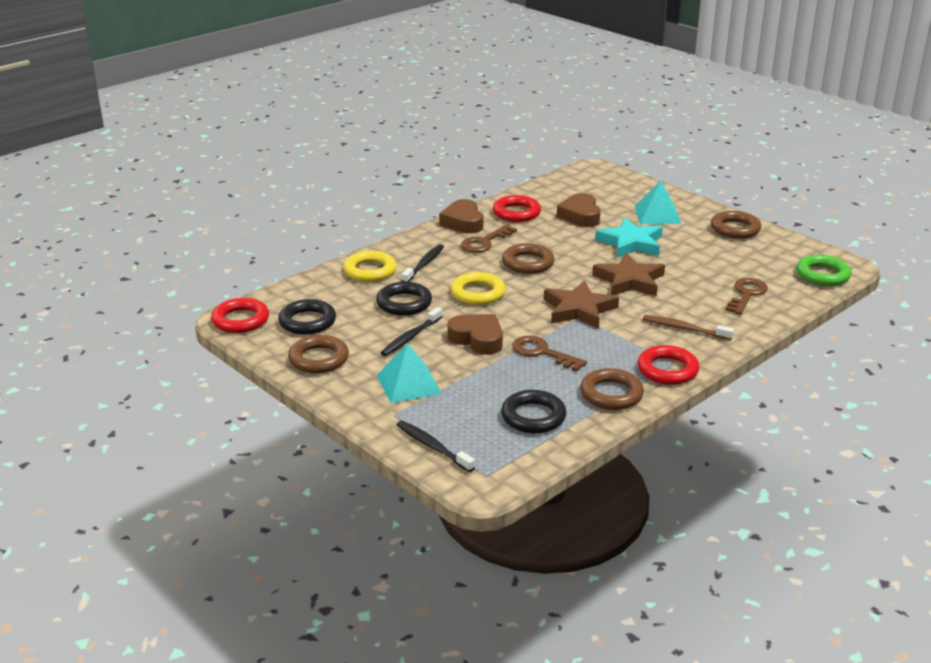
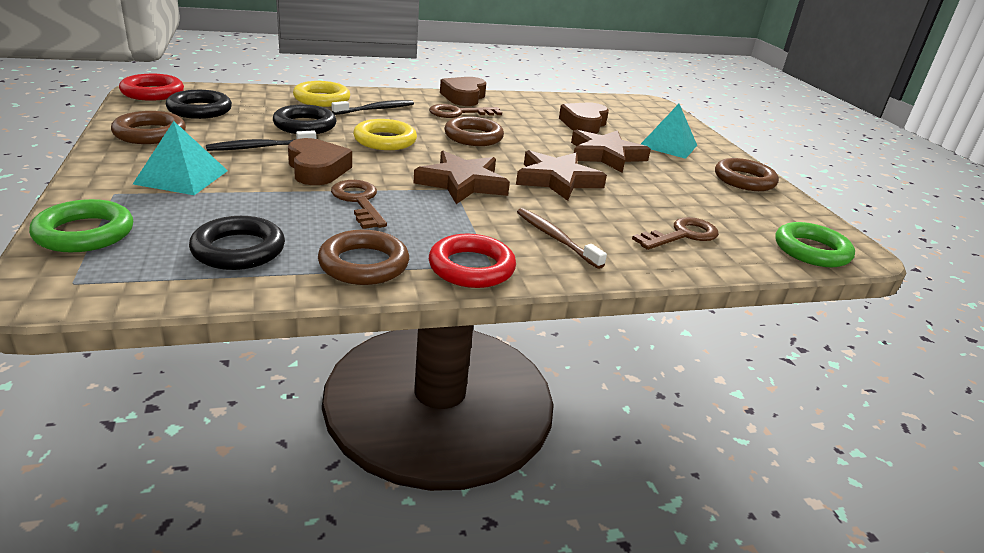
camera: 25 degrees right, 0 degrees up
black toothbrush [397,421,475,472] -> green ring [29,199,133,252]
red ring [493,195,541,222] -> none
turquoise star [595,218,663,258] -> brown star [571,130,651,173]

